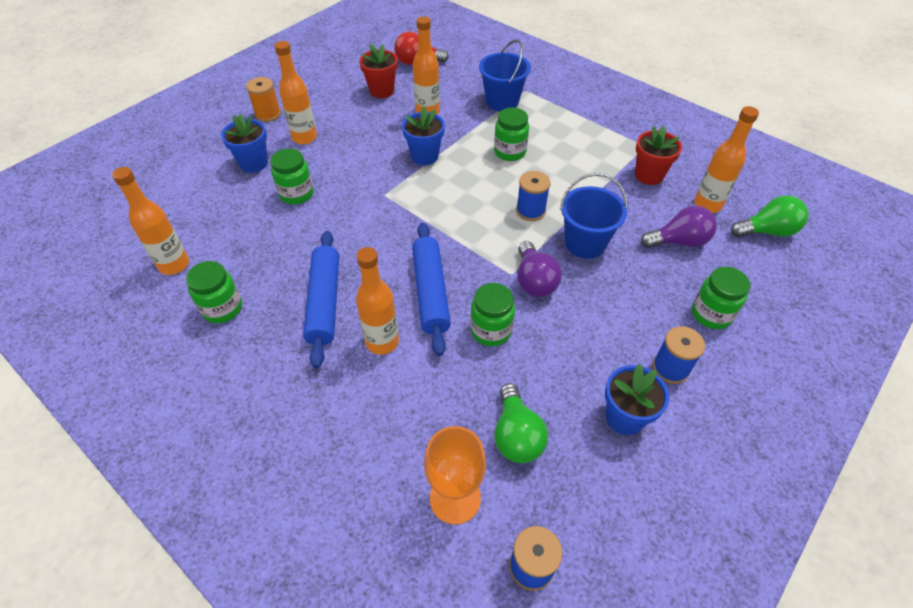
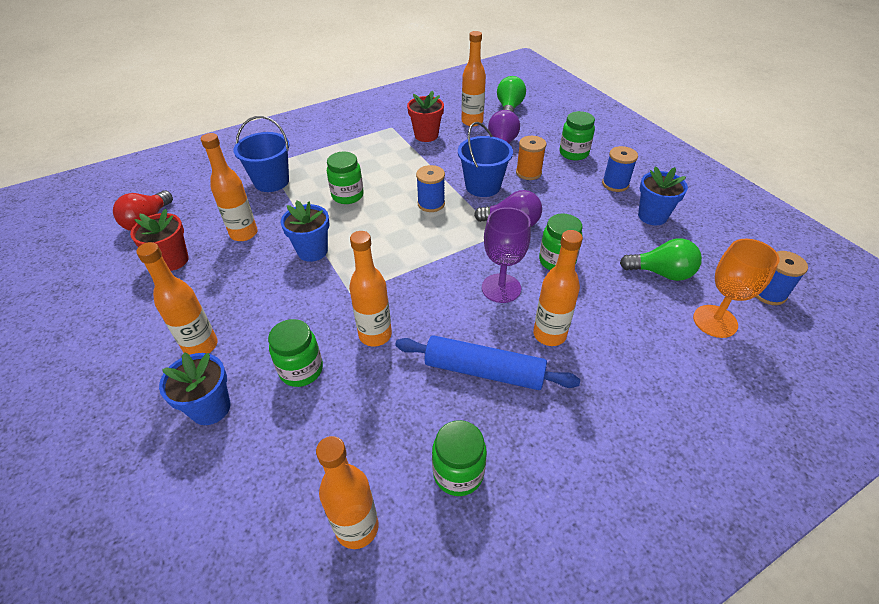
camera: 70 degrees left, 5 degrees down
orange spool [246,77,281,122] -> orange spool moved to [516,136,546,180]
blue rolling pin [412,223,451,356] -> purple goblet [482,207,531,303]
none -> orange bottle [349,231,392,347]

